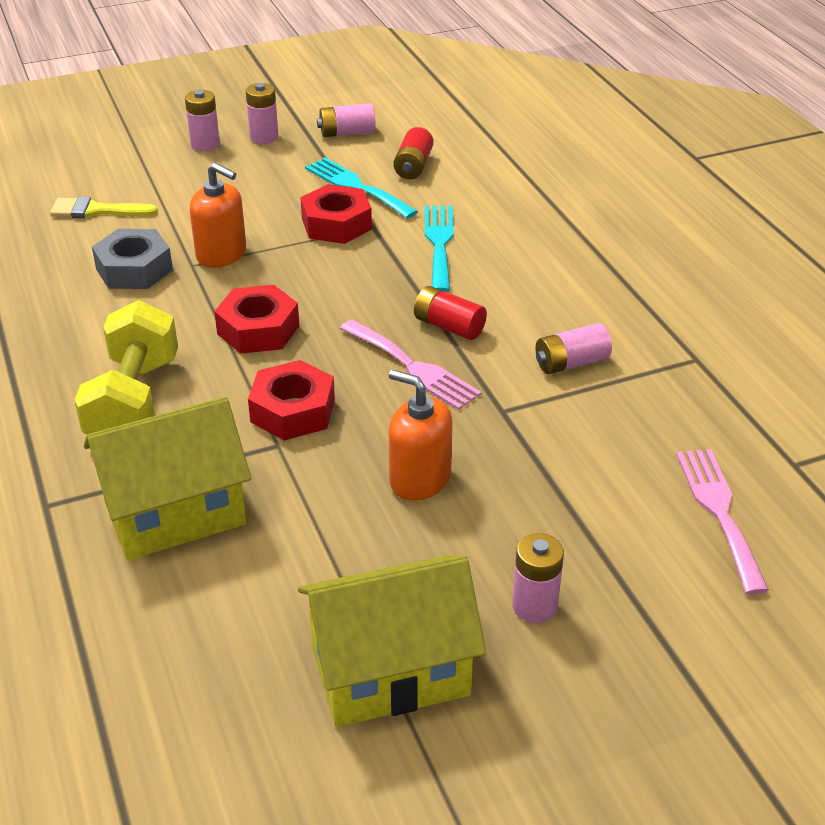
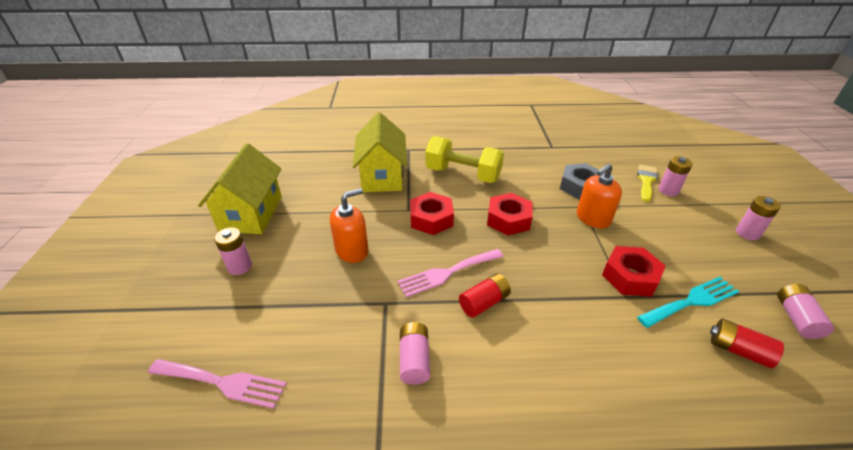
camera: 110 degrees right, 0 degrees up
pink battery [246,83,279,144] -> pink battery moved to [658,156,693,196]
turquoise fork [425,206,454,292] -> none

